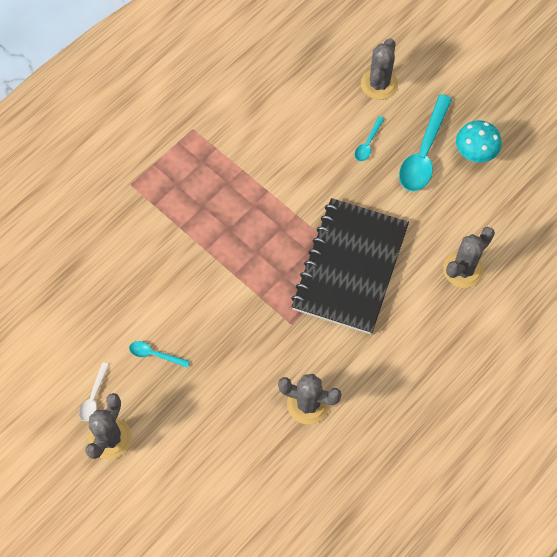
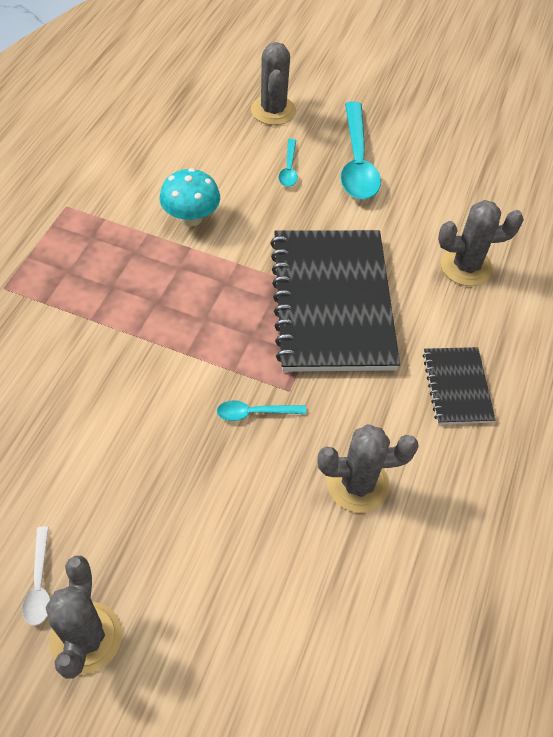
camera: 25 degrees left, 10 degrees down
turquoise spoon [129,341,190,368] -> turquoise spoon moved to [217,400,306,421]
grey cactus [443,227,495,288] -> grey cactus turned 60 degrees clockwise [438,200,524,286]
turquoise mushroom [456,120,501,163] -> turquoise mushroom moved to [159,168,220,226]
none -> black notebook [422,347,496,424]

